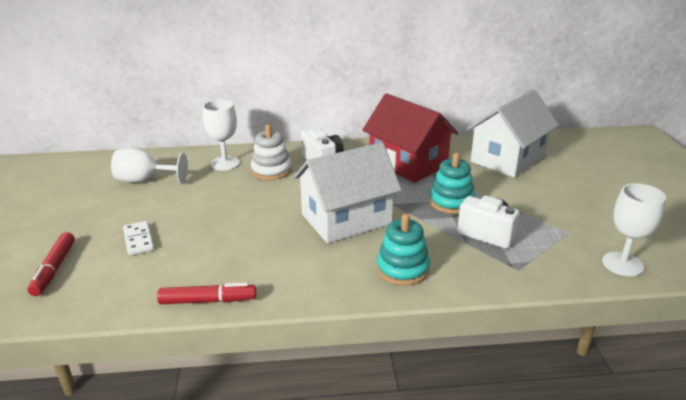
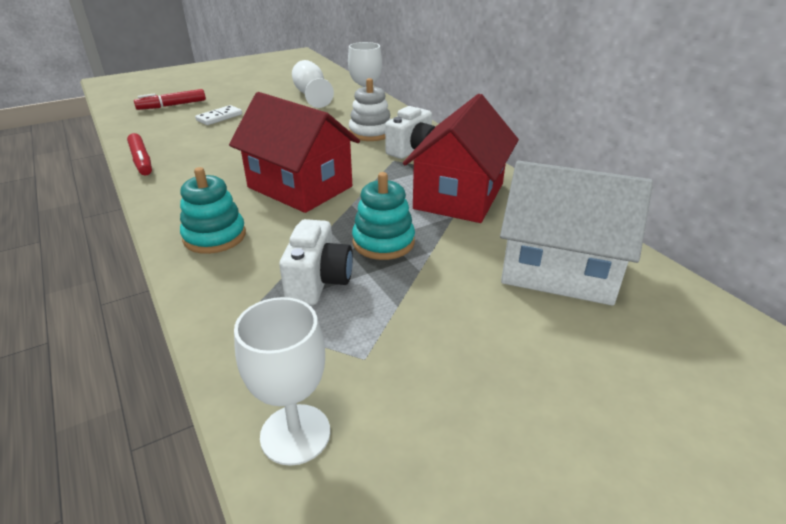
camera: 65 degrees right, 5 degrees up
white house [293,142,402,243] -> red house [229,92,360,213]

